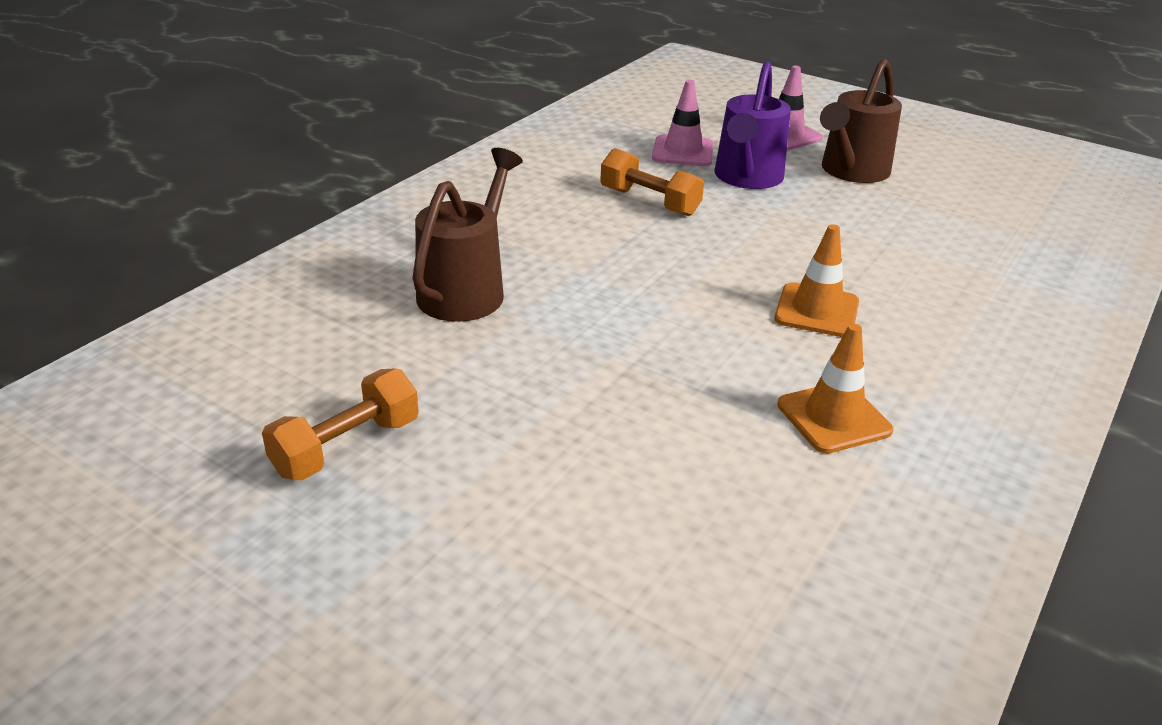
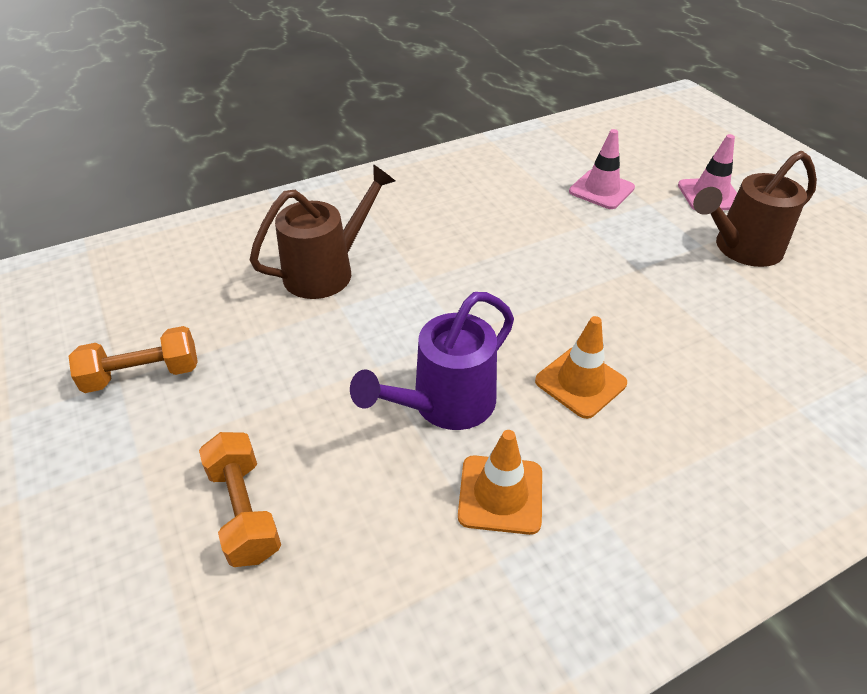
camera: 30 degrees right, 10 degrees up
orange dumbbell [600,148,704,216] -> orange dumbbell moved to [199,432,281,567]
purple watering can [714,61,791,189] -> purple watering can moved to [350,292,514,430]

